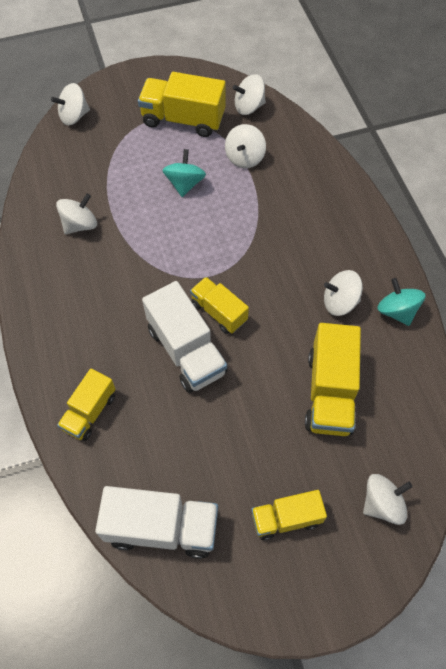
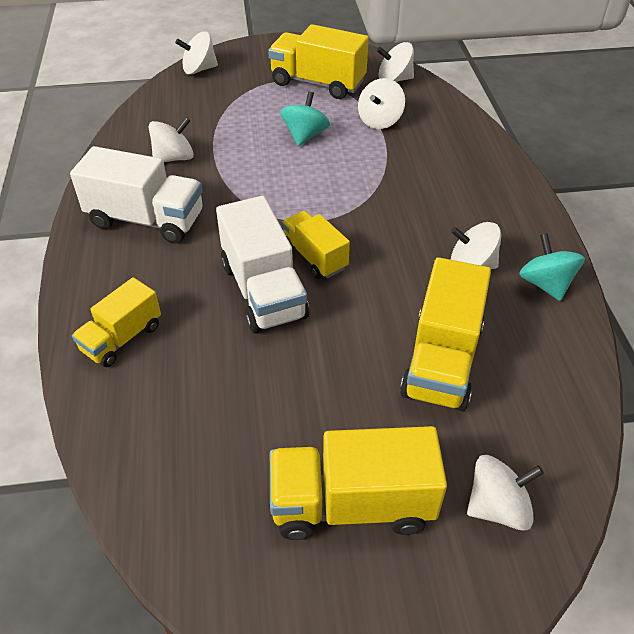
camera: 10 degrees right, 15 degrees down
white truck [95,486,218,559] -> white truck moved to [70,146,203,244]
yellow truck [251,490,327,540] -> yellow truck [270,426,447,540], size x1.60

